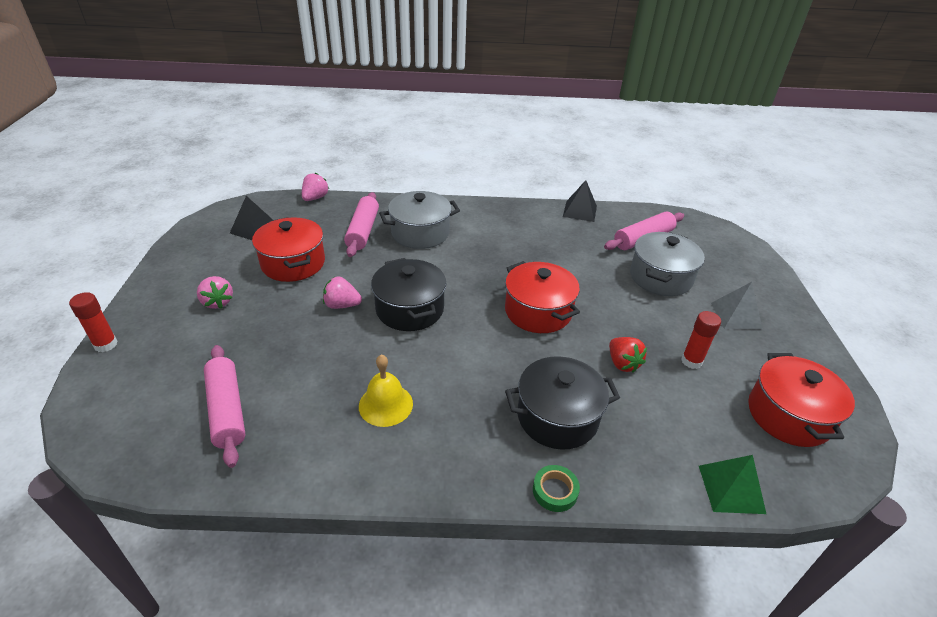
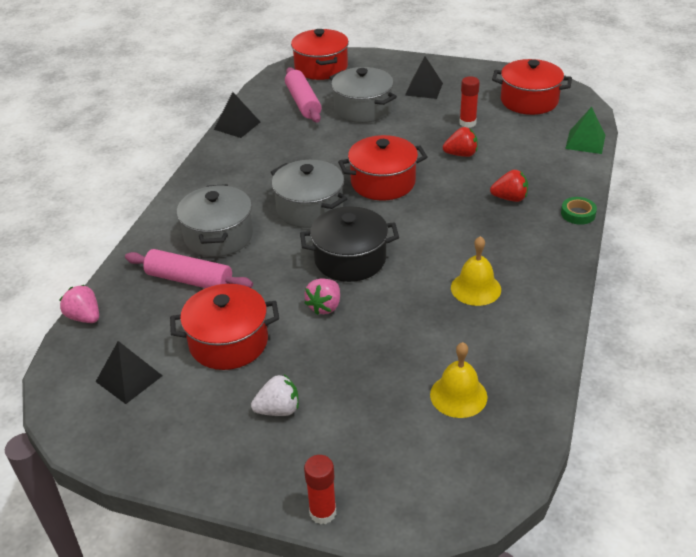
camera: 70 degrees left, 0 degrees up
pink strawberry [197,276,233,309] -> white strawberry [251,375,299,416]
pink rolling pin [204,345,246,468] -> yellow bell [430,342,488,418]
black pot [505,356,620,450] -> red strawberry [490,170,528,202]
grey pyramid [711,282,763,329] -> black pyramid [405,56,443,99]
none -> grey pot [271,160,347,228]
none -> red pot [291,29,349,80]

